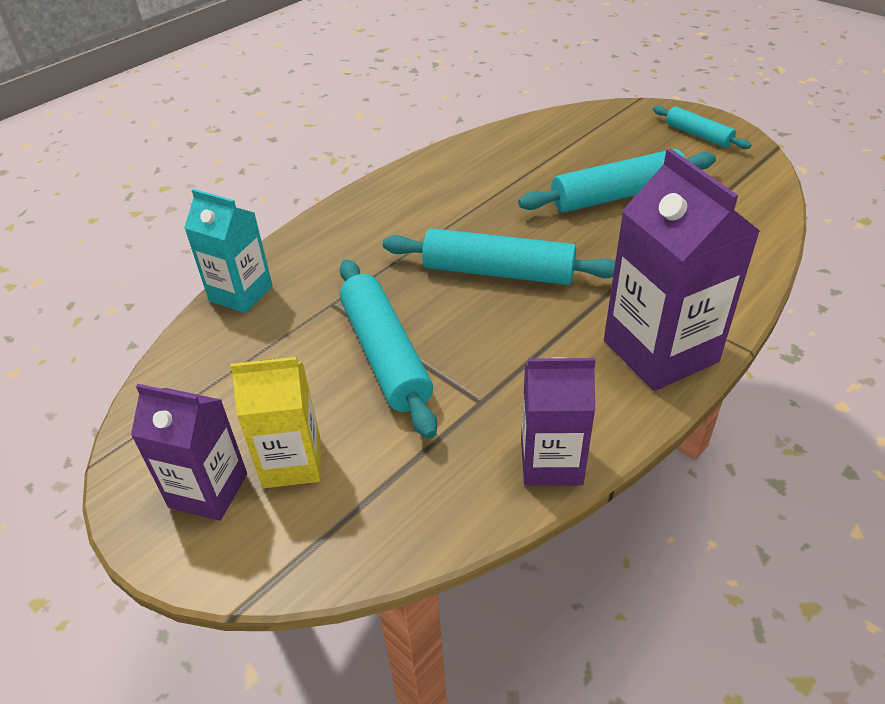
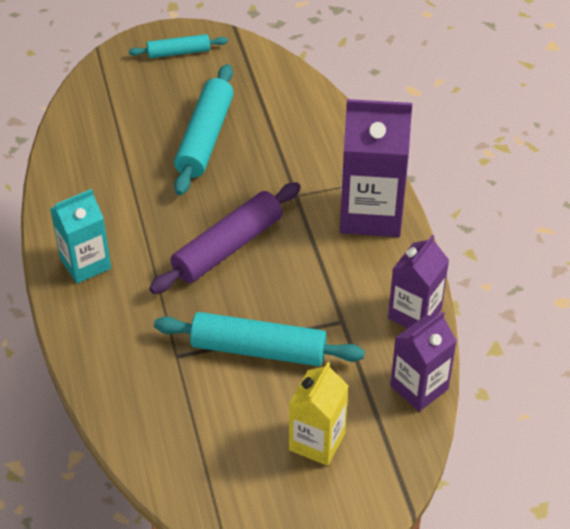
camera: 60 degrees left, 5 degrees up
purple carton [131,384,247,521] -> purple carton moved to [390,312,457,412]
turquoise carton [184,189,273,313] -> turquoise carton moved to [50,189,111,284]
turquoise rolling pin [383,228,615,285] -> purple rolling pin [149,182,301,294]

